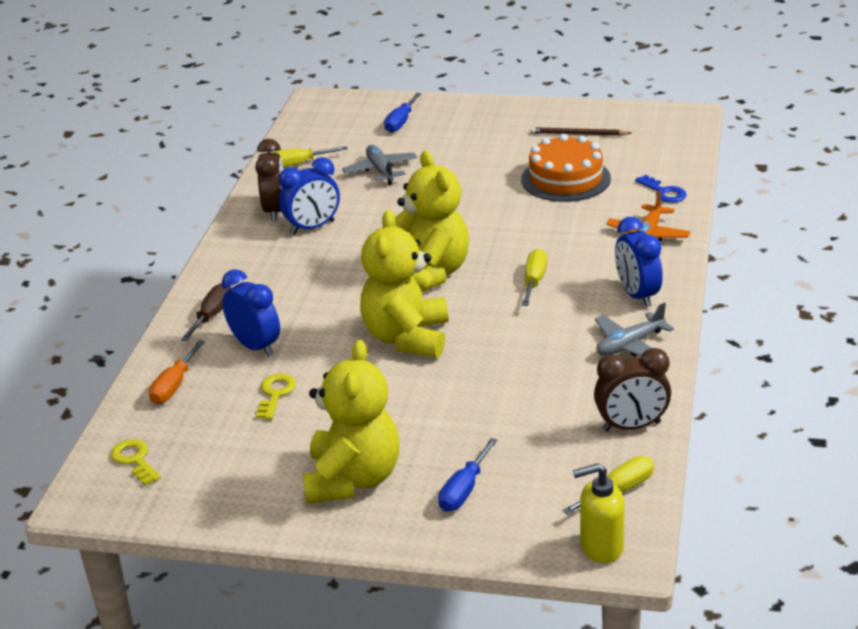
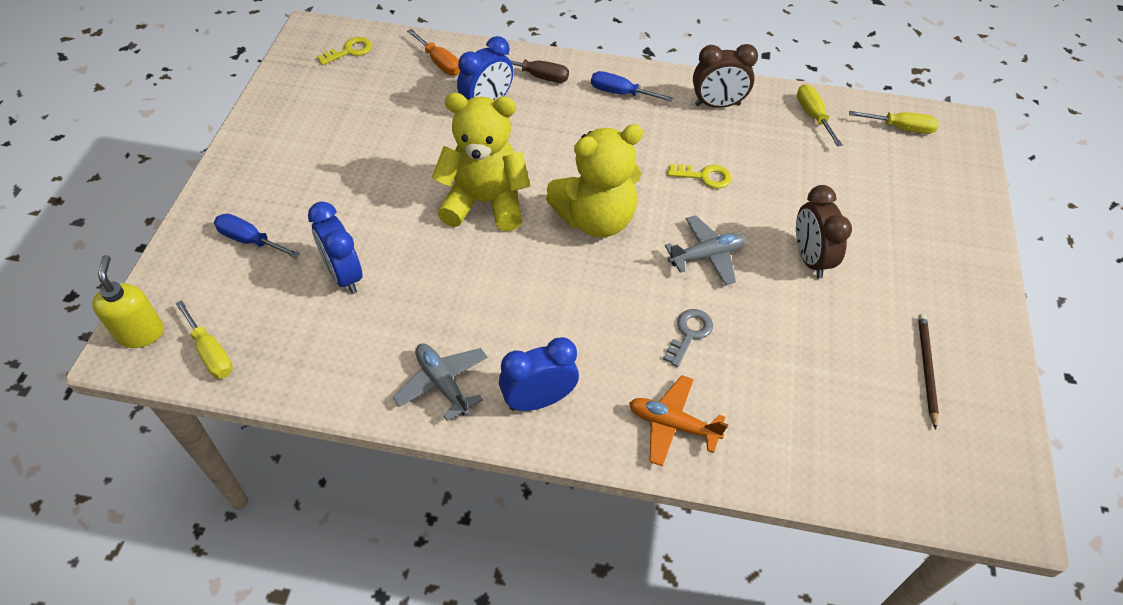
camera: 85 degrees right, 20 degrees up
orange screwdriver [149,340,205,404] -> orange screwdriver turned 150 degrees counterclockwise [407,29,460,75]
yellow key [256,374,296,420] -> yellow key moved to [668,164,732,189]
blue clock [279,157,340,234] -> blue clock moved to [308,202,363,294]
yellow teddy bear [302,340,399,504] -> none
grey plane [342,145,418,185] -> grey plane moved to [665,215,746,285]
blue screwdriver [384,93,421,133] -> blue screwdriver moved to [591,71,673,102]
orange cake [521,134,611,202] -> none
yellow screwdriver [522,249,547,306] -> yellow screwdriver moved to [849,111,939,134]
brown clock [594,348,671,431] -> brown clock moved to [796,185,852,279]
blue key [635,175,687,203] -> none
none -> grey key [663,309,713,367]

